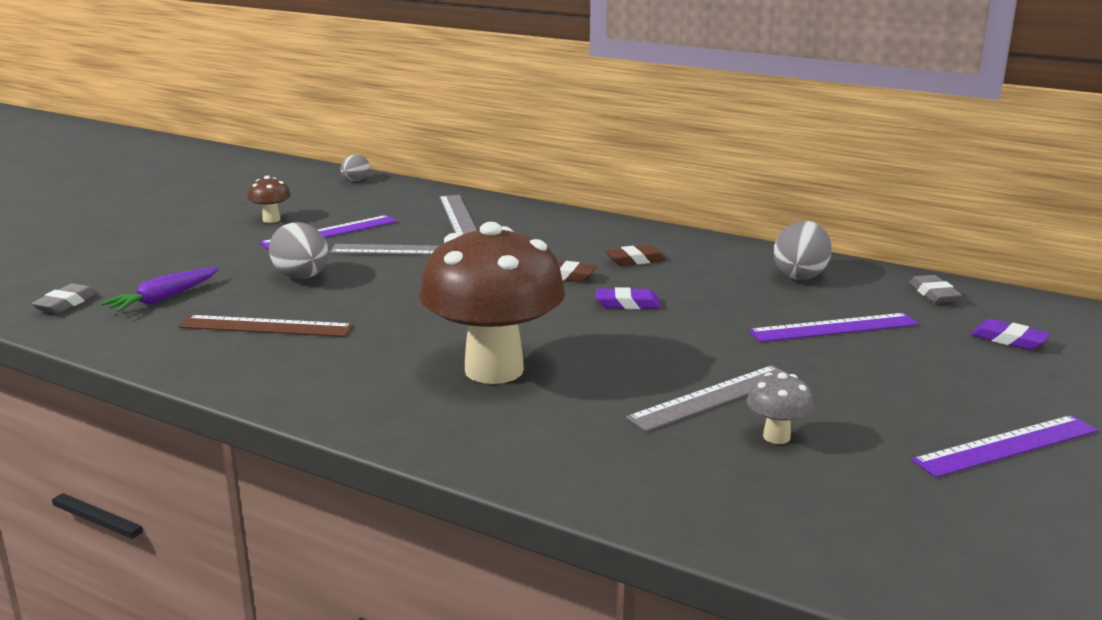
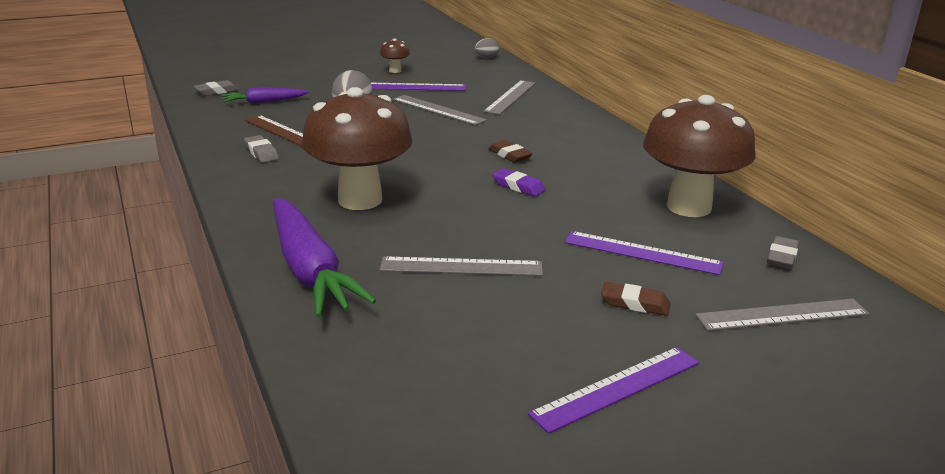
camera: 35 degrees right, 5 degrees up
brown eraser [605,245,666,266] -> brown eraser moved to [601,282,671,316]
grey mushroom [747,372,814,444] -> none
grey egg [774,221,831,280] -> brown mushroom [643,95,755,217]
purple ruler [911,415,1098,477] -> purple ruler turned 45 degrees counterclockwise [528,347,699,434]
purple eraser [971,319,1050,350] -> grey ruler [695,299,869,331]
none -> grey eraser [244,135,279,163]
none -> purple carrot [273,198,376,317]

